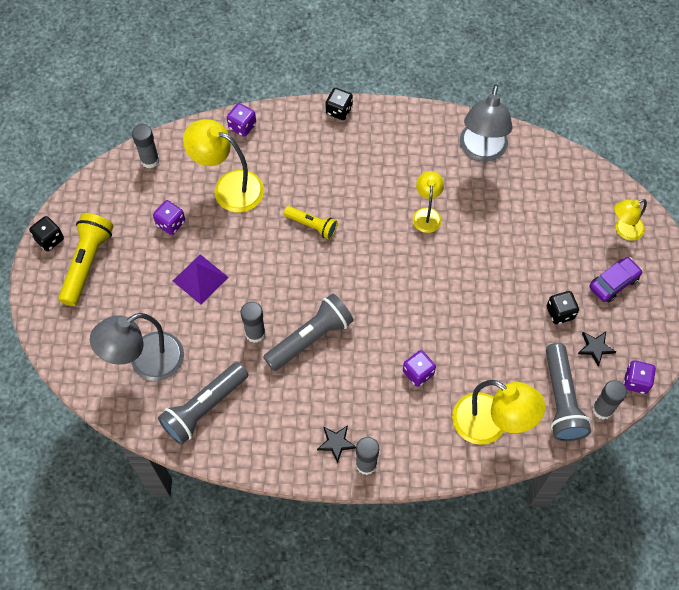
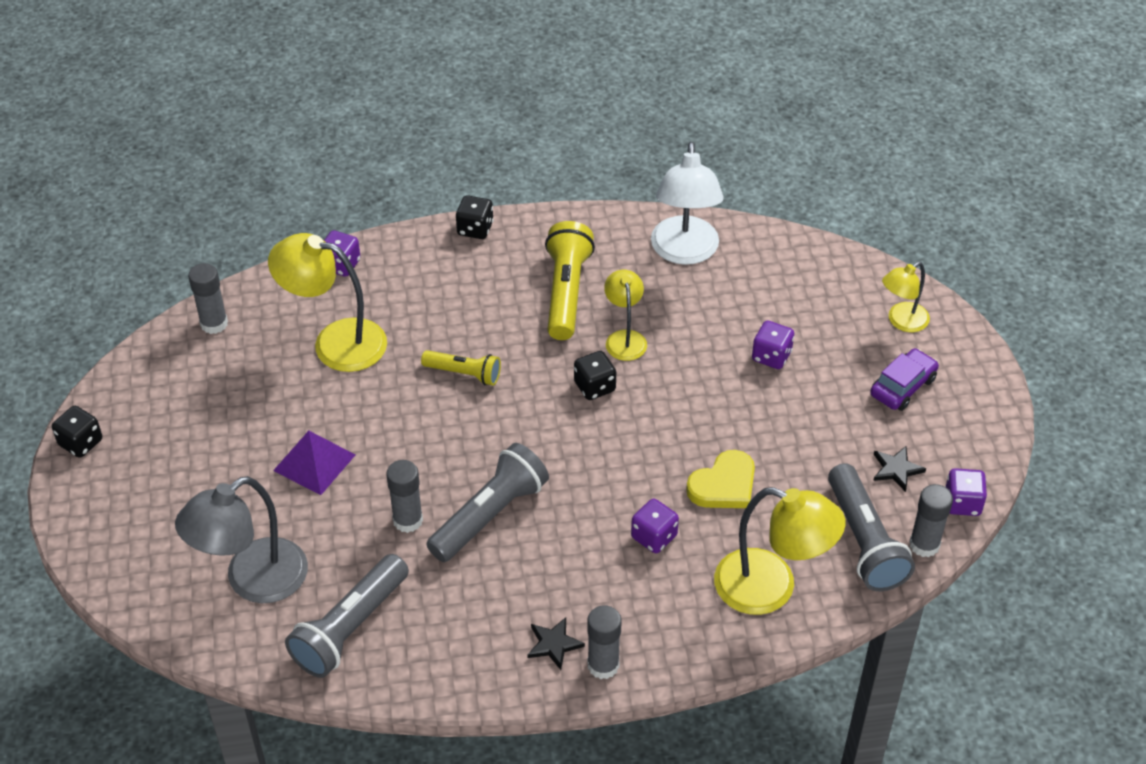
camera: 10 degrees left, 15 degrees down
yellow flashlight [58,213,114,306] -> yellow flashlight moved to [545,221,595,340]
purple dice [153,200,185,235] -> purple dice moved to [752,320,794,369]
grey lamp [460,84,512,162] -> white lamp [651,142,724,265]
black dice [547,291,579,324] -> black dice moved to [574,351,616,400]
none -> yellow heart [686,450,755,508]

